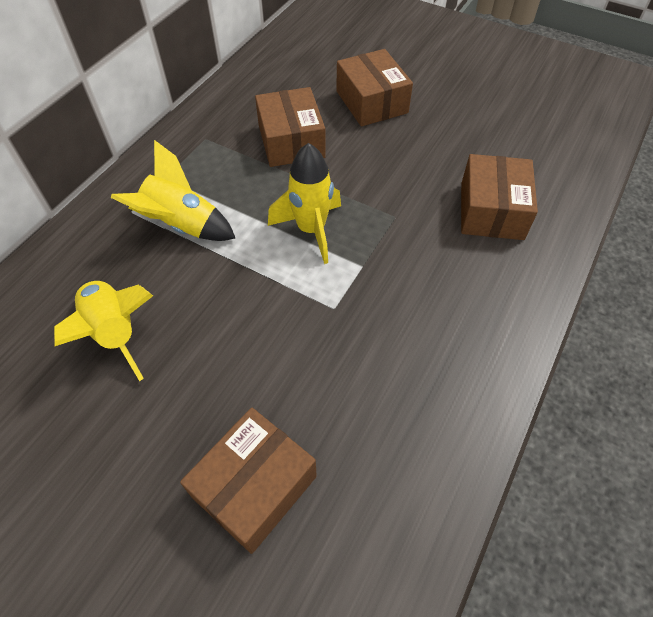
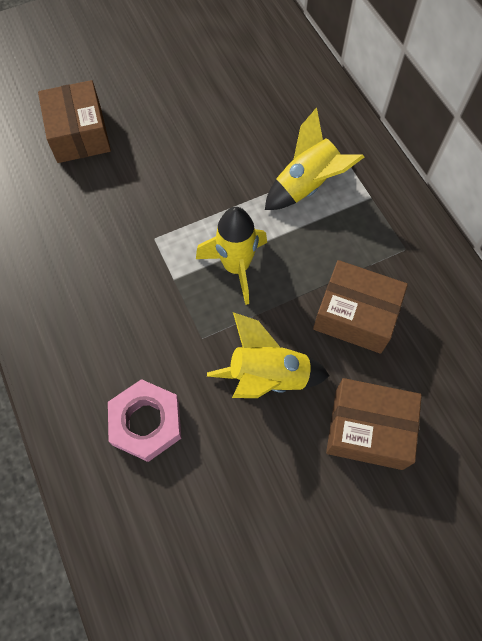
camera: 125 degrees right, 10 degrees up
yellow rocket [54,280,153,381] -> yellow rocket moved to [207,312,330,398]
brown box [461,154,538,240] -> pink nut [108,379,181,462]

